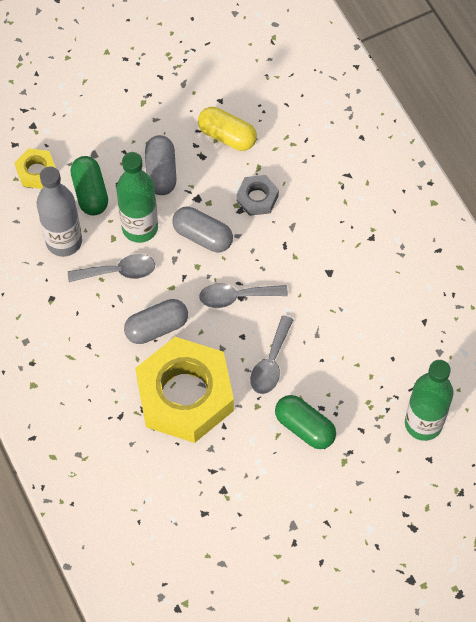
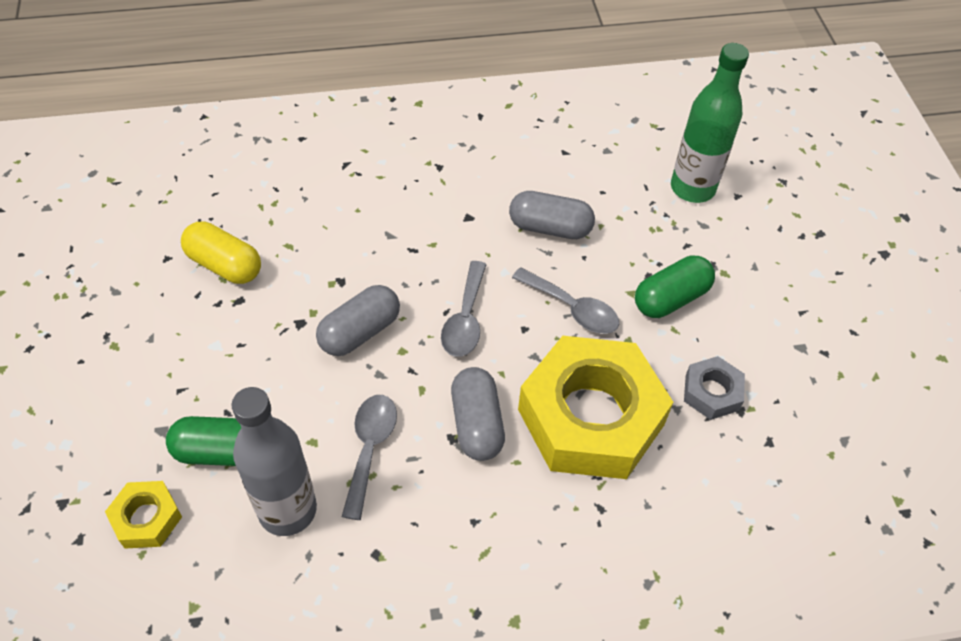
camera: 75 degrees left, 10 degrees down
green bottle [116,152,158,243] -> none
grey capsule [145,135,177,195] -> grey capsule moved to [509,191,595,239]
yellow capsule [198,107,257,151] -> yellow capsule turned 75 degrees clockwise [181,222,261,284]
grey nut [236,175,279,216] -> grey nut moved to [684,356,745,420]

